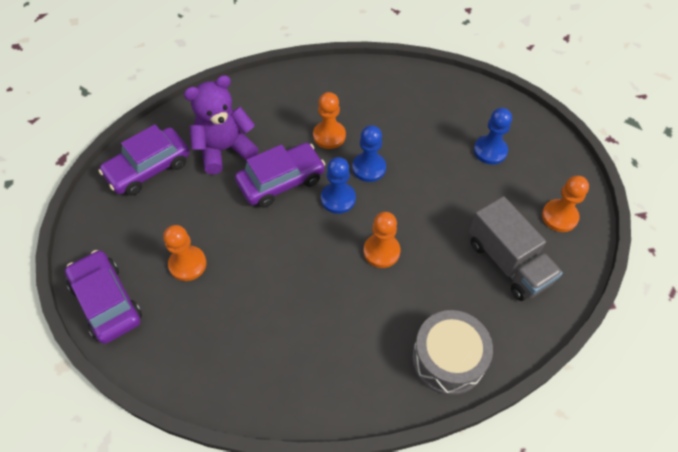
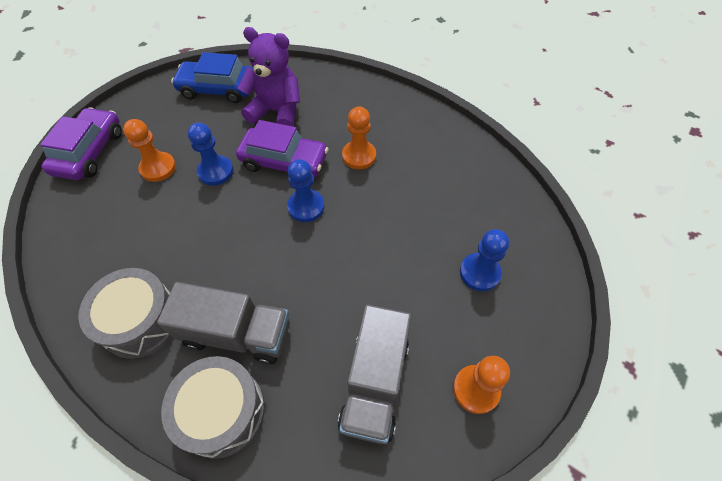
camera: 45 degrees right, 0 degrees up
purple car [99,124,190,196] -> blue car [171,52,253,103]
blue pawn [352,125,386,182] -> blue pawn moved to [188,123,233,186]
orange pawn [364,212,400,268] -> none
none -> grey drum [78,268,171,359]
none -> grey truck [157,282,290,364]

